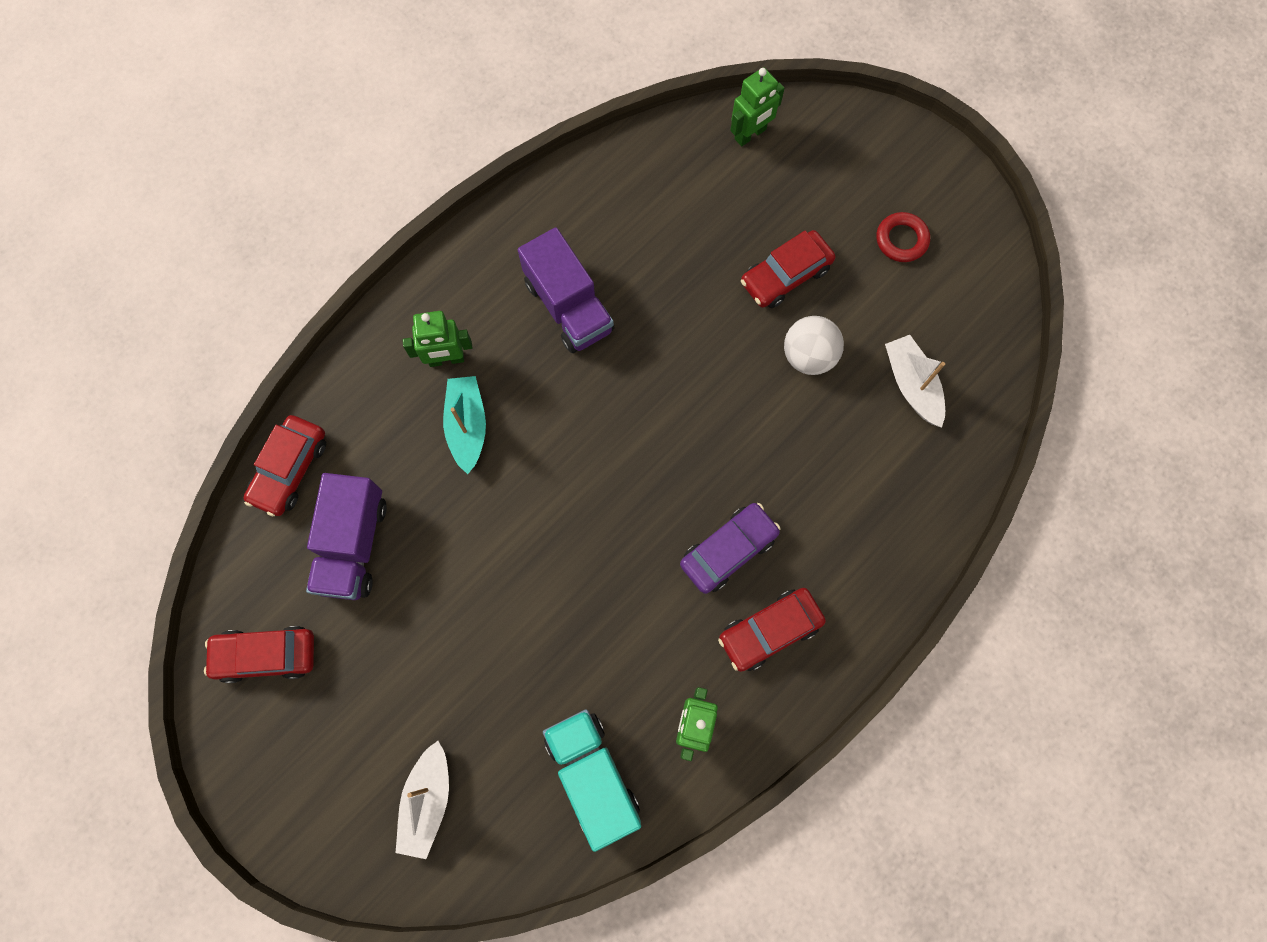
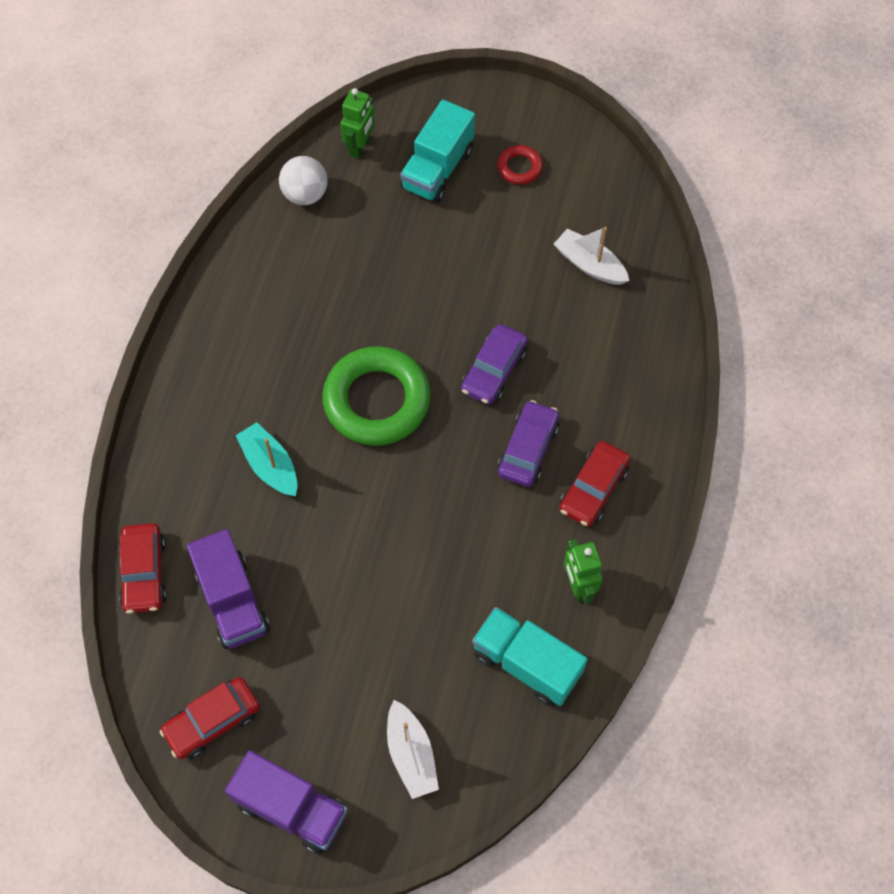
camera: 30 degrees left, 10 degrees down
green robot [403,311,473,367] -> none
purple truck [518,227,614,353] -> purple truck moved to [225,750,348,854]
red car [741,230,835,308] -> none
white ball [784,316,844,375] -> white ball moved to [279,156,328,205]
none -> green ring [322,346,431,446]
none -> turquoise truck [400,100,475,203]
none -> purple car [461,324,528,405]

